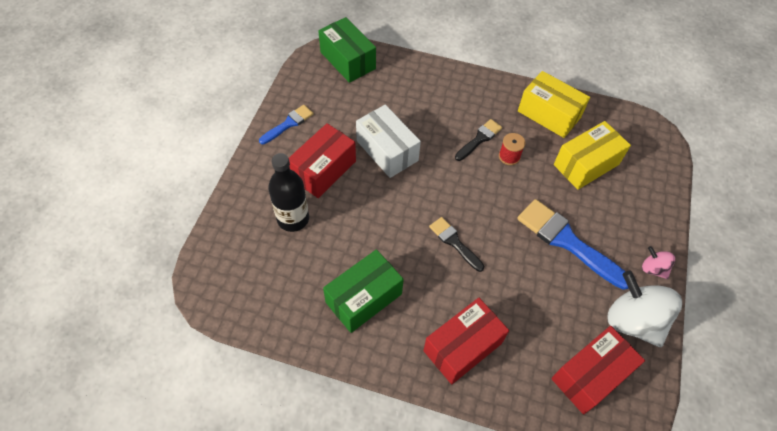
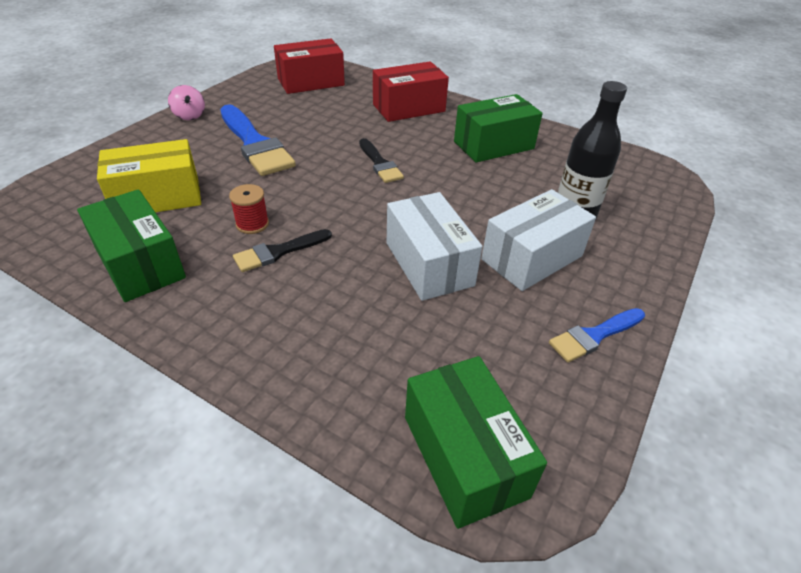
camera: 165 degrees left, 15 degrees down
red box [289,123,356,198] -> white box [481,189,596,291]
yellow box [518,71,590,138] -> green box [77,189,186,302]
white spinning top [608,271,682,347] -> none

